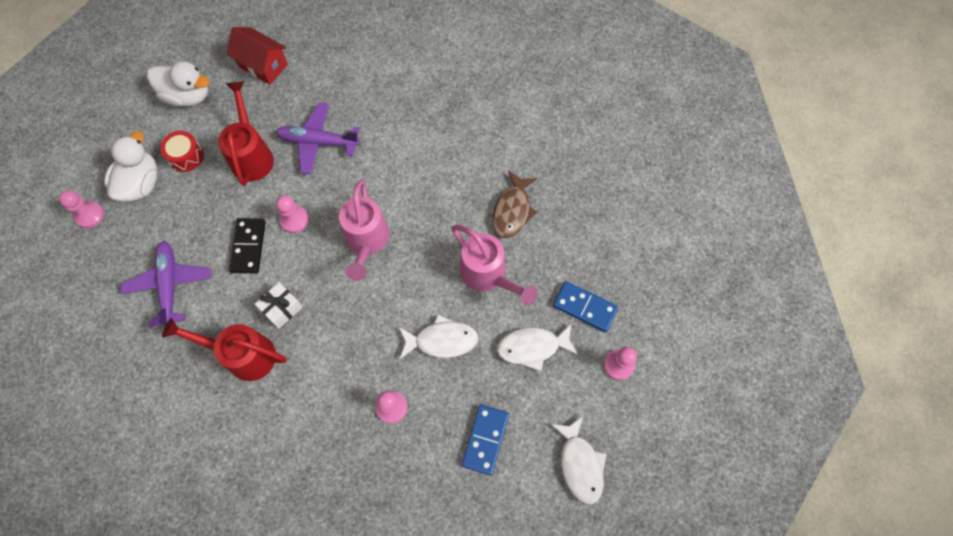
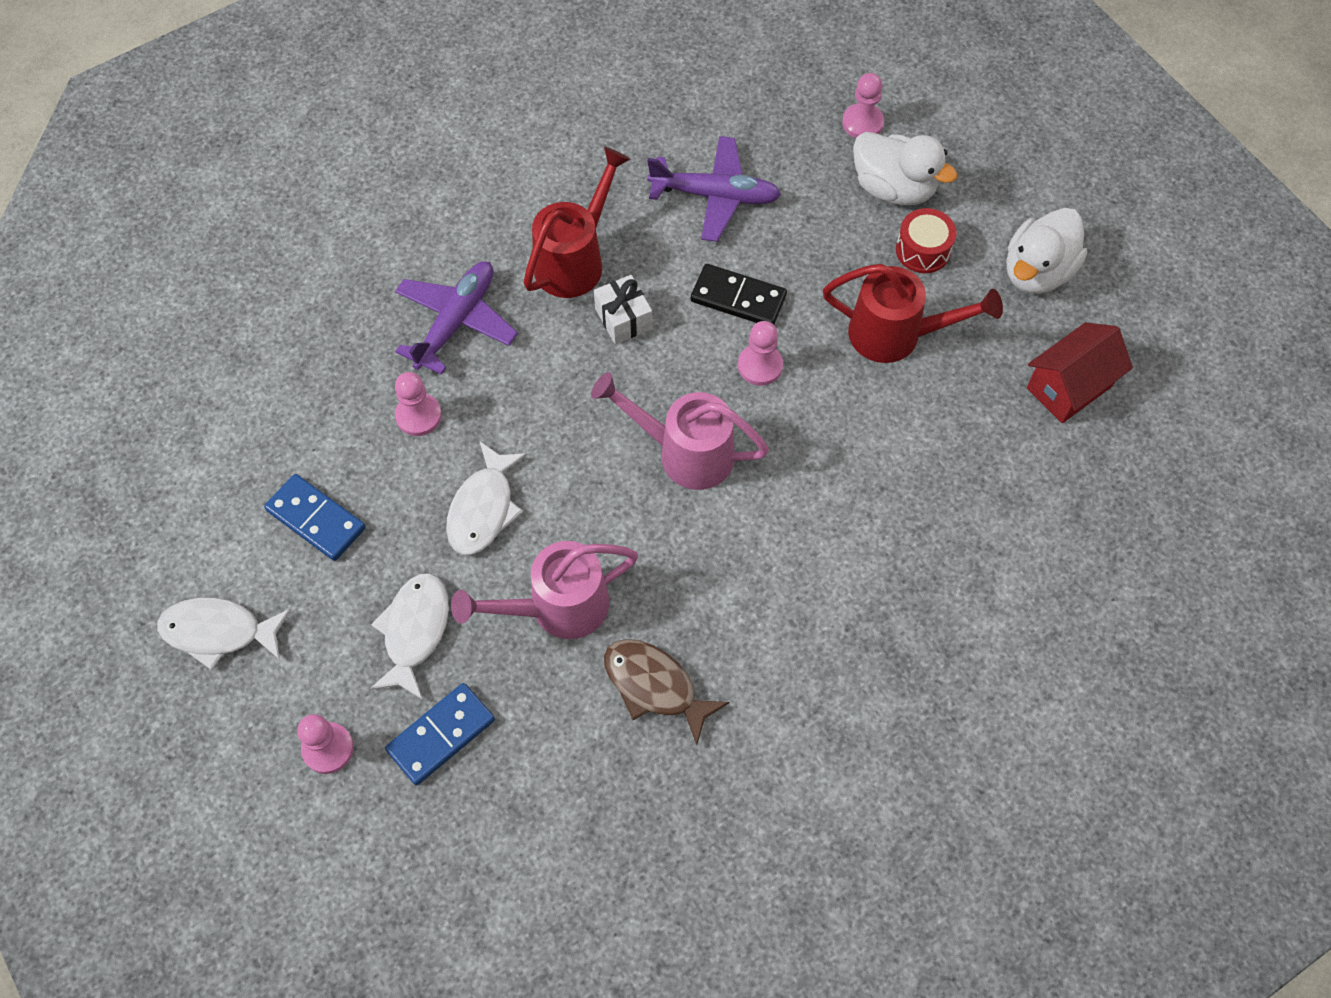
camera: 110 degrees right, 5 degrees down
purple plane [276,102,360,175] -> purple plane moved to [395,261,518,375]

